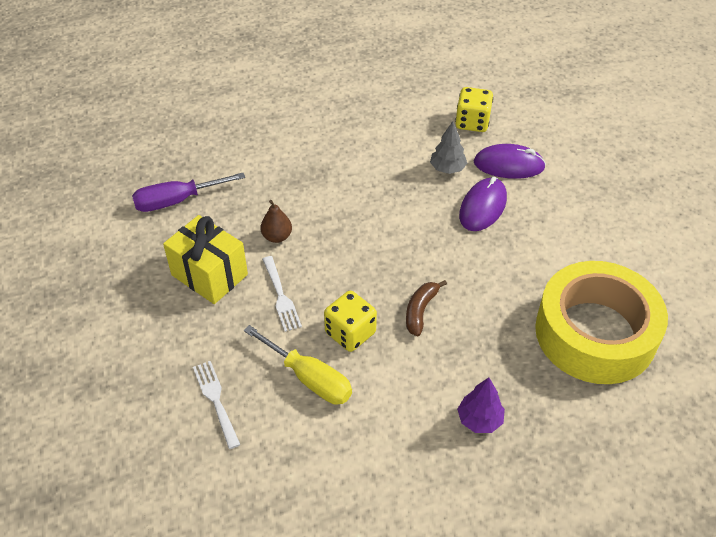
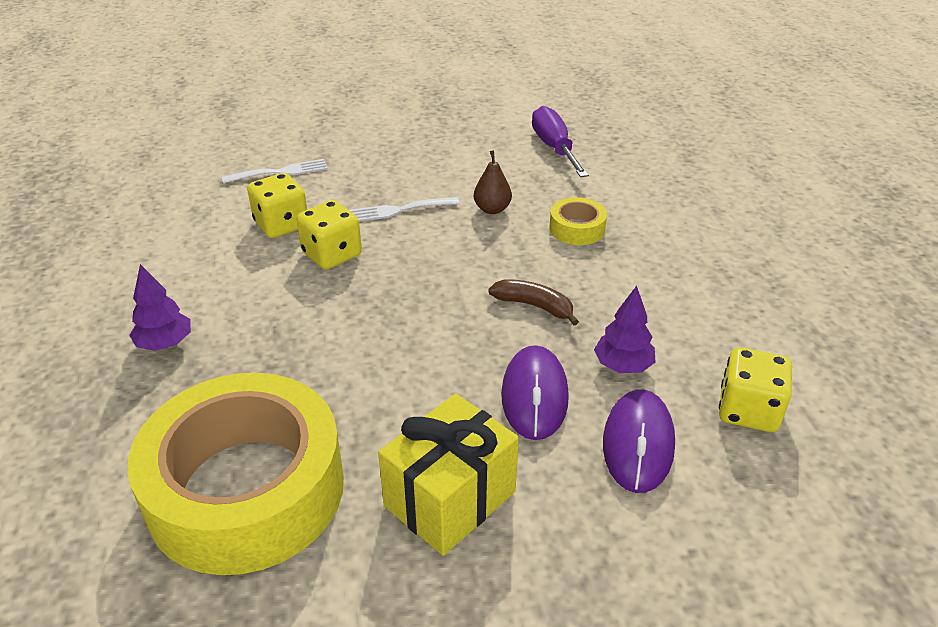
camera: 95 degrees right, 10 degrees down
yellow gift [163,215,248,304] -> yellow gift moved to [378,393,519,556]
yellow screwdriver [244,325,352,405] -> yellow dice [247,173,307,238]
brown banana [406,280,447,336] -> brown banana moved to [488,279,579,326]
grey tree [430,121,467,174] -> purple tree [594,286,655,373]
purple mouse [459,177,507,231] -> purple mouse turned 60 degrees clockwise [501,345,569,440]
none -> yellow tape [549,197,607,245]

